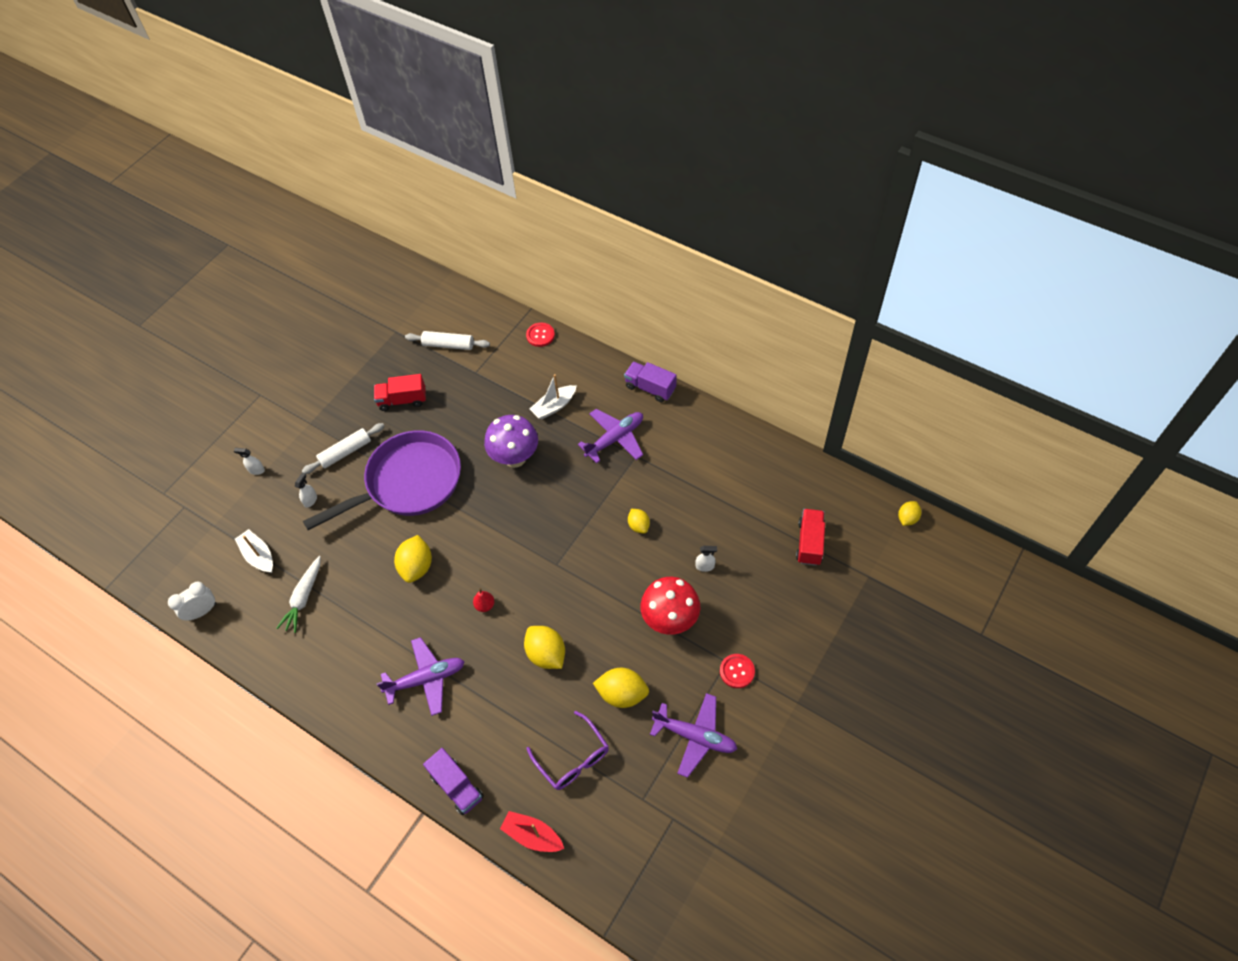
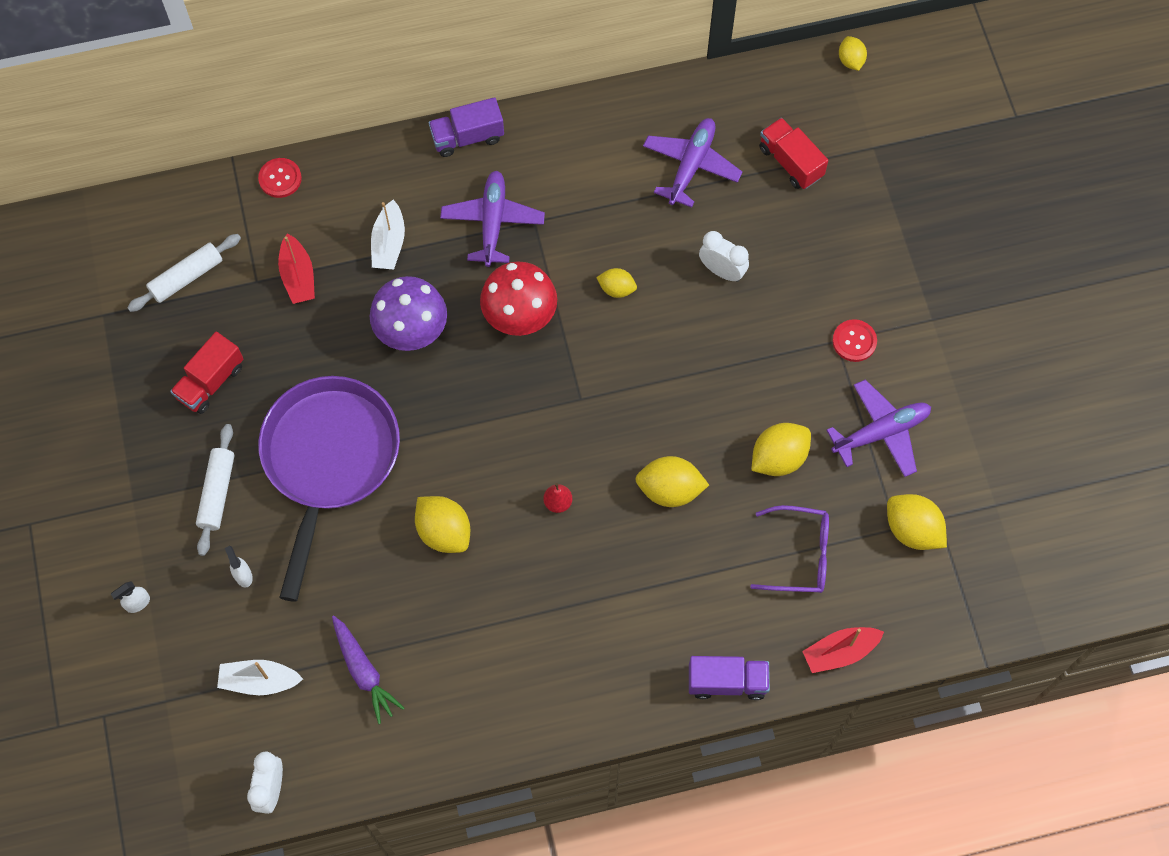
camera: 50 degrees left, 10 degrees up
white carrot [277,556,321,633] -> purple carrot [332,615,404,724]
purple plane [376,637,465,716] -> purple plane moved to [643,118,742,208]
red mushroom [640,577,700,635] -> red mushroom moved to [480,261,557,336]
white spray bottle [696,546,717,572] -> white clock [699,231,749,282]
none -> red boat [278,233,315,304]
none -> yellow lemon [887,494,947,550]

